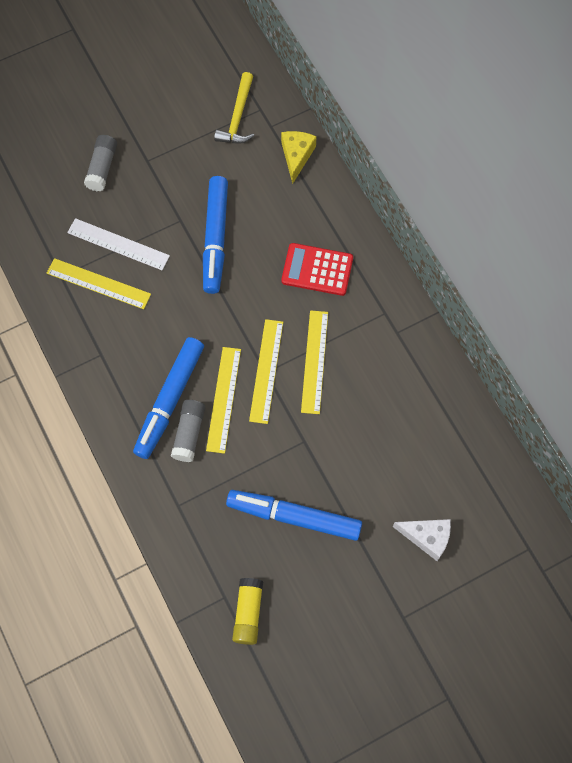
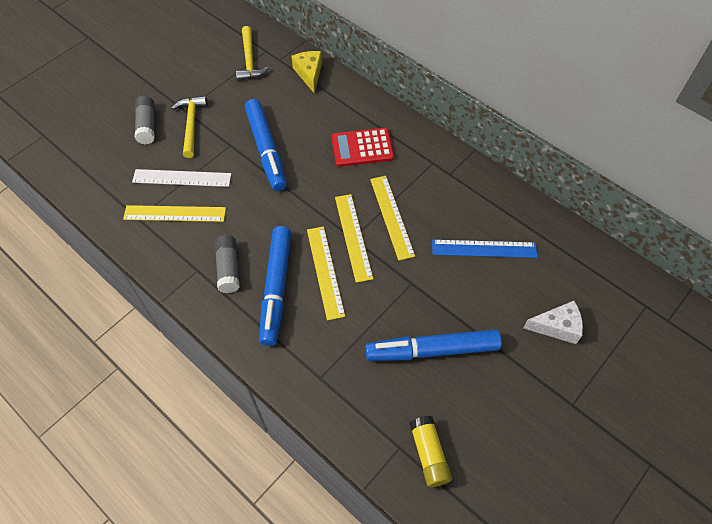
camera: 20 degrees left, 10 degrees down
grey glue stick [171,400,206,462] -> grey glue stick moved to [214,235,240,293]
none -> yellow hammer [172,96,207,158]
none -> blue ruler [432,240,538,258]

